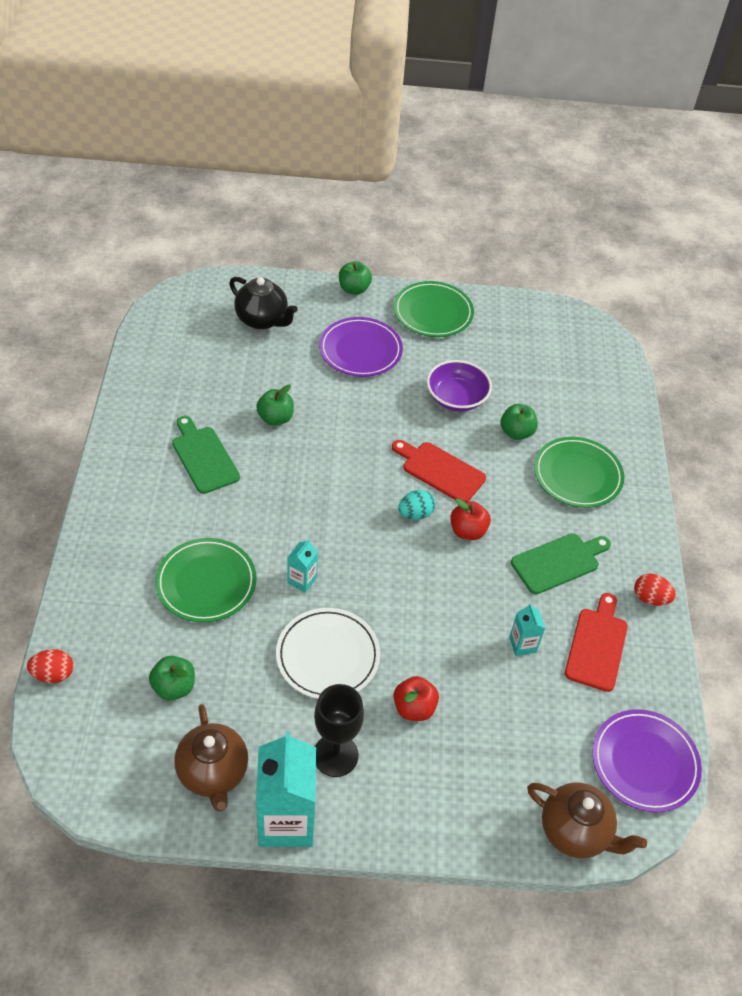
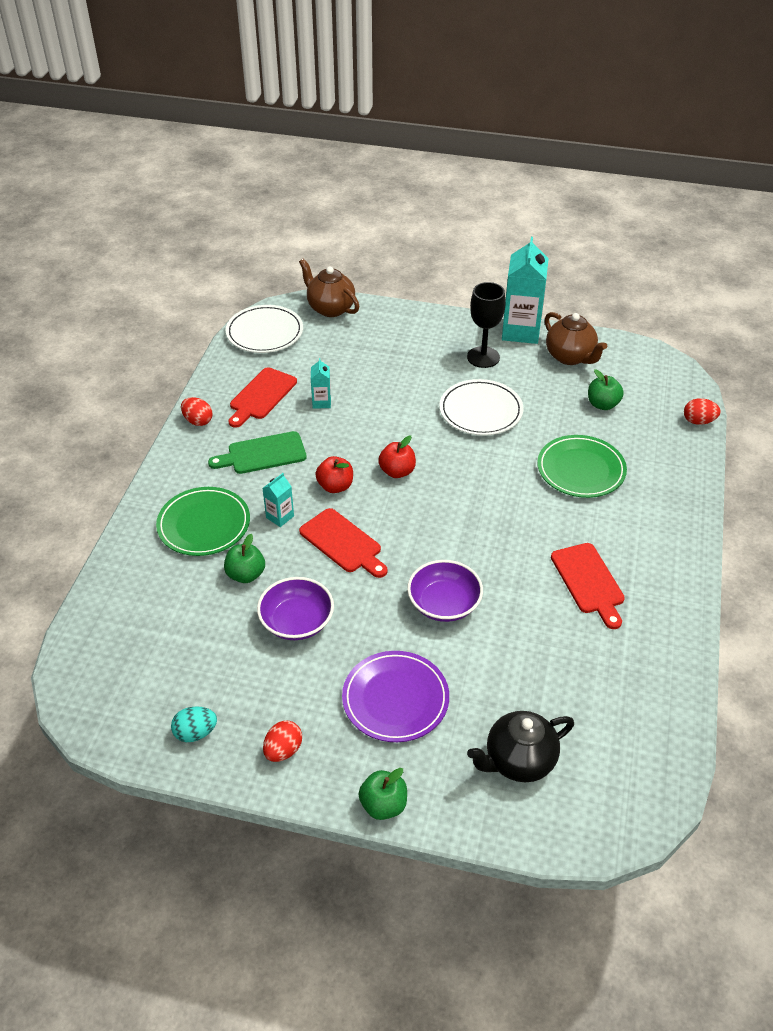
camera: 165 degrees left, 5 degrees down
green cutting board [172,416,240,494] -> red cutting board [551,543,625,629]
brown teapot [174,704,248,811] -> brown teapot turned 150 degrees clockwise [545,312,607,365]
black teapot [229,277,298,330] -> black teapot turned 75 degrees counterclockwise [467,711,574,782]
green apple [256,385,294,426] -> none
turquoise carton [287,539,318,593] -> turquoise carton moved to [263,473,294,527]
green plate [394,281,474,337] -> red egg [263,720,302,762]
red apple [394,676,439,721] -> red apple moved to [378,436,416,478]
turquoise egg [398,490,436,520] -> turquoise egg moved to [171,706,217,742]
purple plate [592,709,702,812] -> white plate [226,305,303,353]
none -> purple bowl [407,560,483,622]

